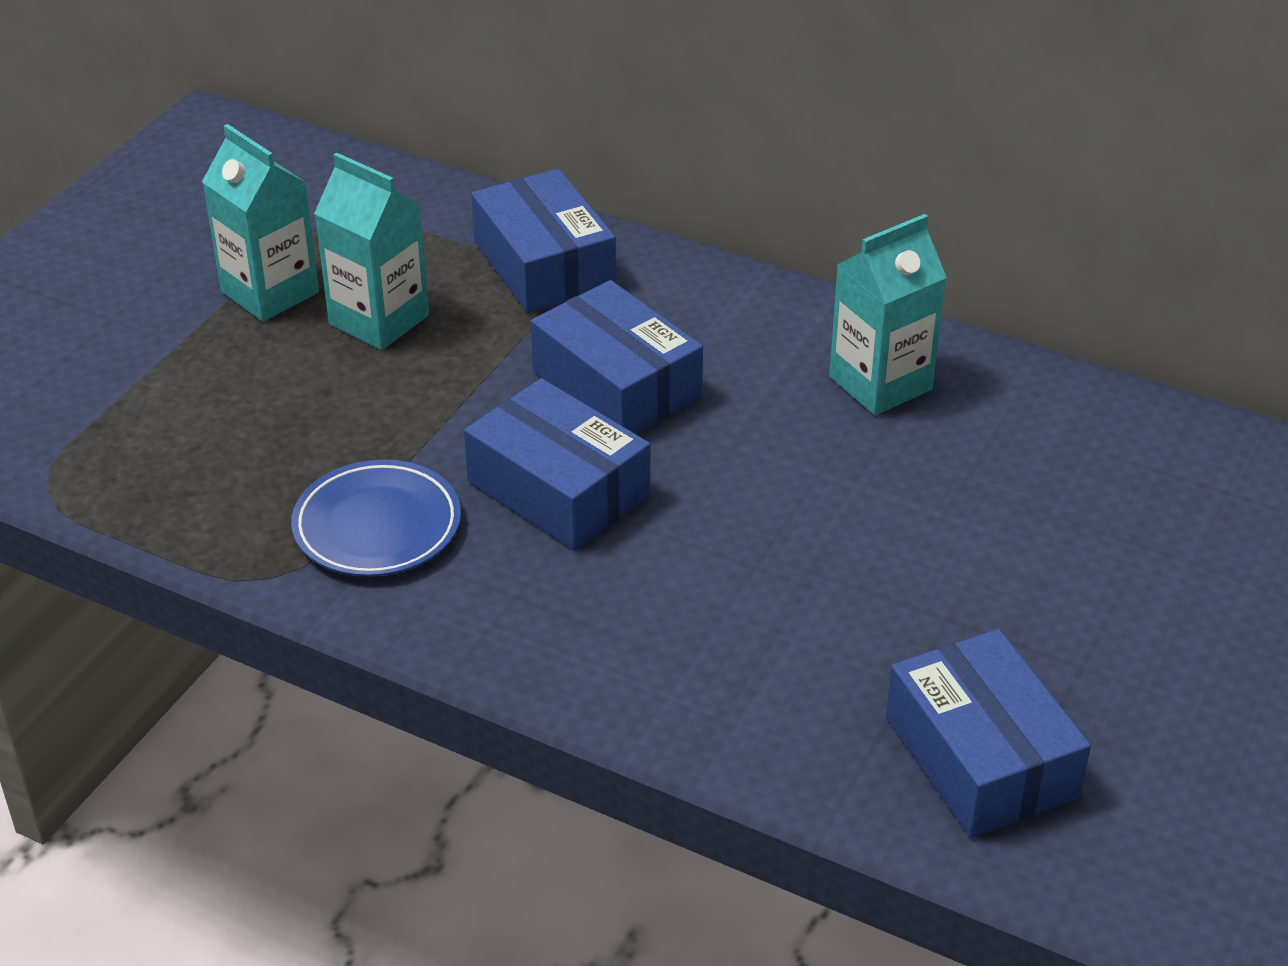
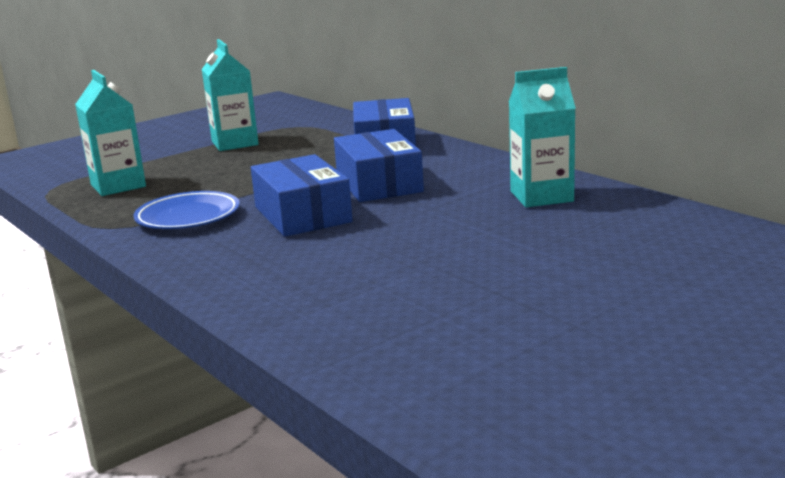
camera: 25 degrees right, 20 degrees down
turquoise carton [314,152,429,350] -> turquoise carton moved to [75,70,146,196]
blue box [886,629,1091,838] -> none

